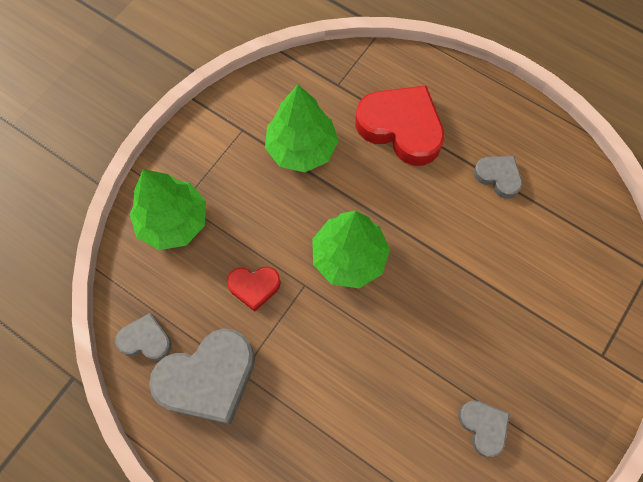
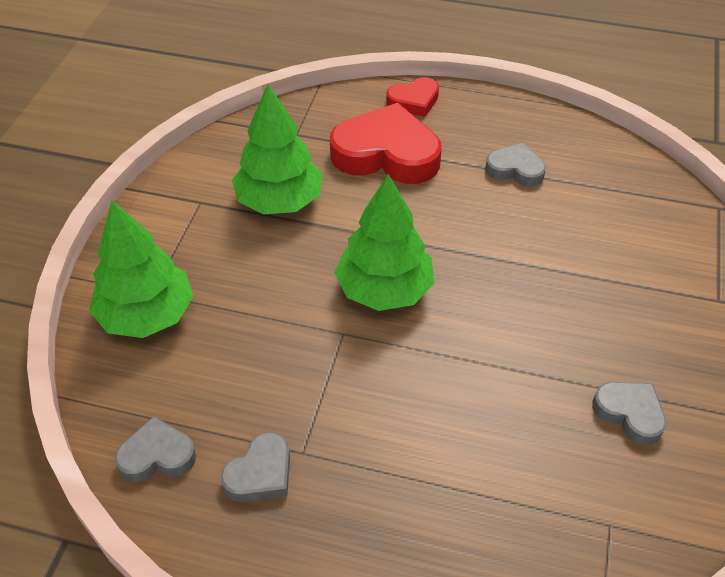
camera: 20 degrees left, 20 degrees down
grey heart [149,329,255,425] -> grey heart [221,432,290,502], size x0.52
red heart [227,266,281,312] -> red heart moved to [386,77,439,117]

